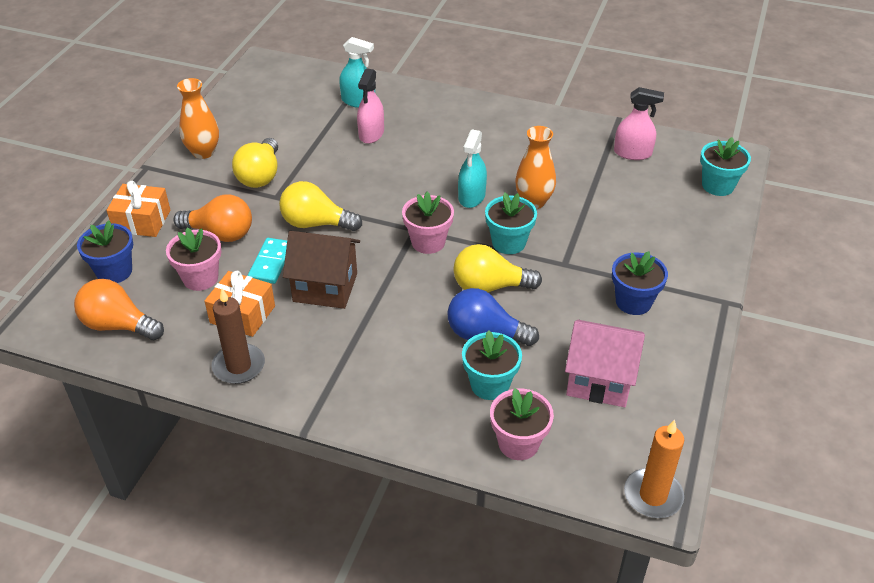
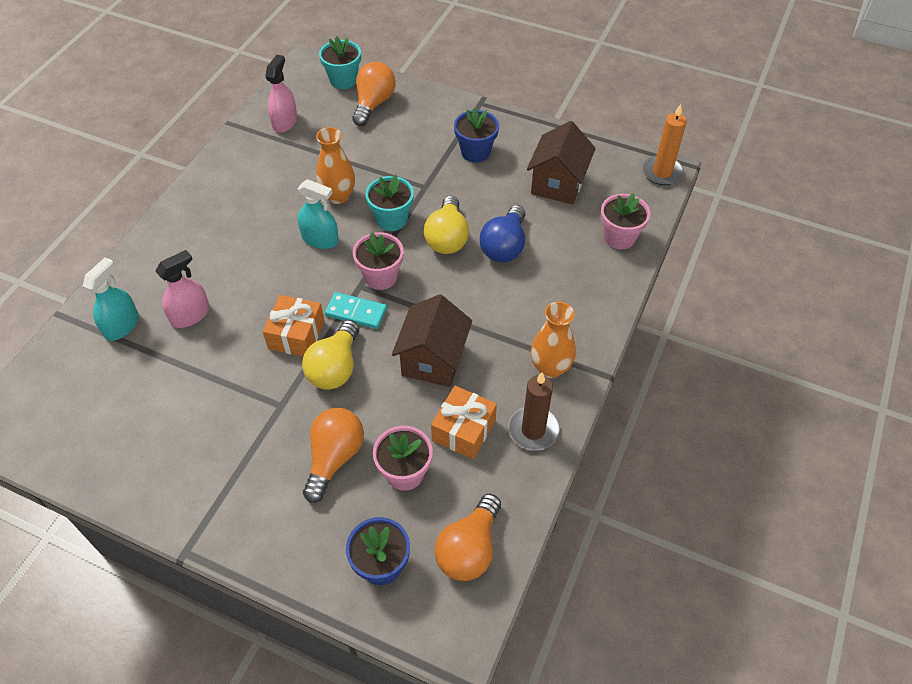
camera: 85 degrees left, 10 degrees up
orange gift [106,181,170,237] -> orange gift moved to [263,295,325,357]
orange vase [177,78,219,159] -> orange vase moved to [531,302,576,378]
yellow light bulb [232,138,278,188] -> none
turquoise domino [248,238,287,284] -> turquoise domino moved to [325,292,387,329]
pink spray bottle [357,68,384,144] -> pink spray bottle turned 60 degrees counterclockwise [155,250,210,328]
turquoise flower pot [462,330,522,400] -> none
pink house [565,320,645,407] -> brown house [527,121,596,204]
none -> orange light bulb [352,62,395,126]

